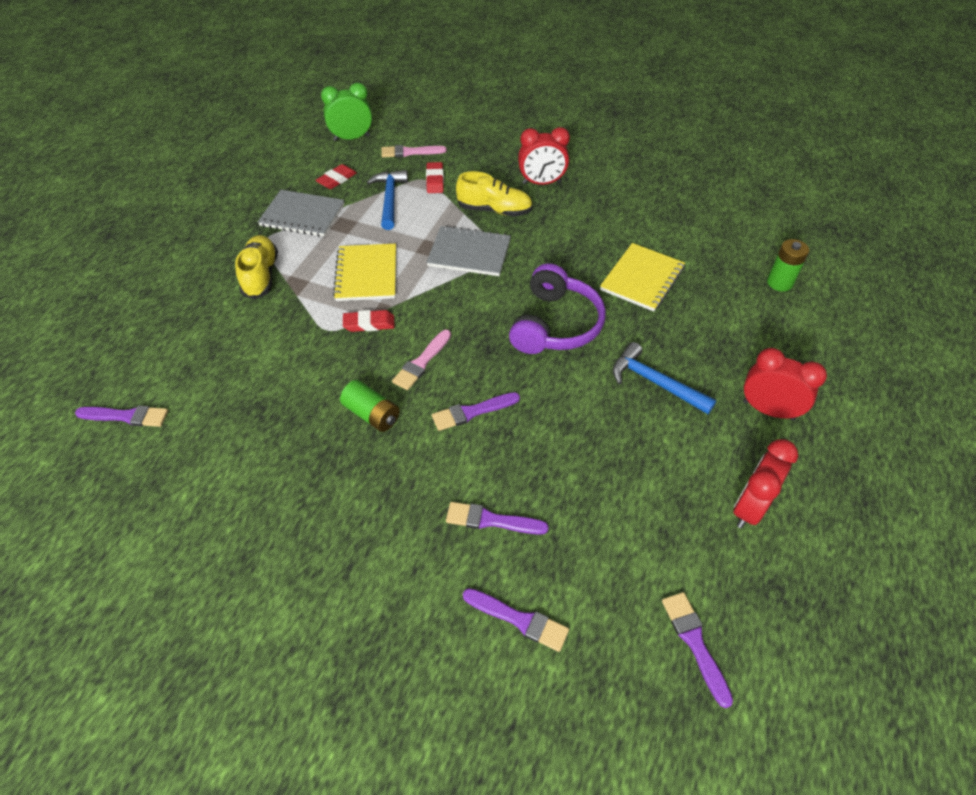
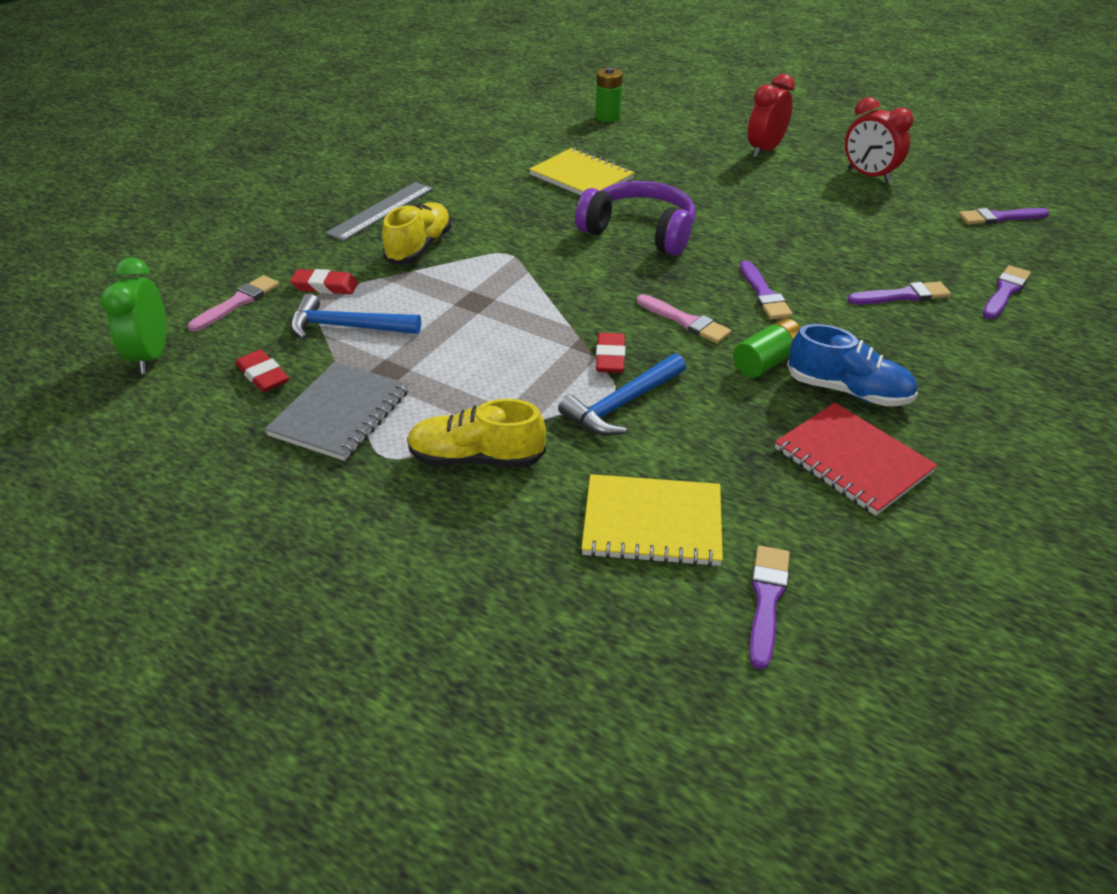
camera: 80 degrees left, 10 degrees down
yellow notebook [333,244,396,301] -> yellow notebook moved to [581,474,723,567]
pink brush [381,145,447,157] -> pink brush turned 150 degrees counterclockwise [188,275,279,331]
grey notebook [426,225,511,276] -> none
purple brush [446,502,549,535] -> purple brush turned 120 degrees counterclockwise [847,281,951,305]
red clock [518,127,570,185] -> grey ruler [325,182,433,241]
blue hammer [612,342,717,414] -> blue hammer moved to [558,353,686,436]
none -> red notebook [775,403,938,516]
none -> blue shoe [787,324,918,406]

